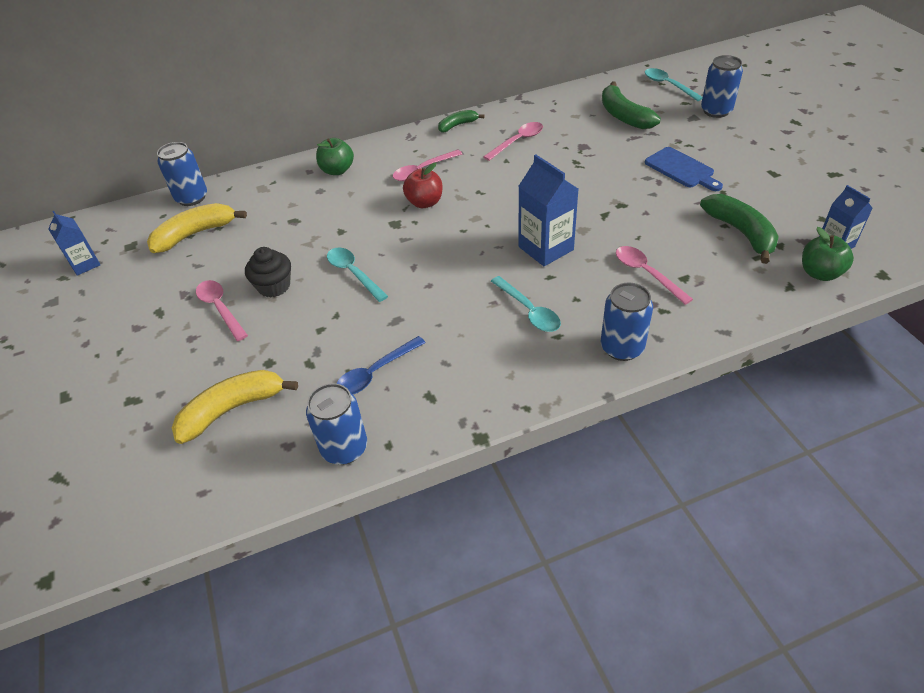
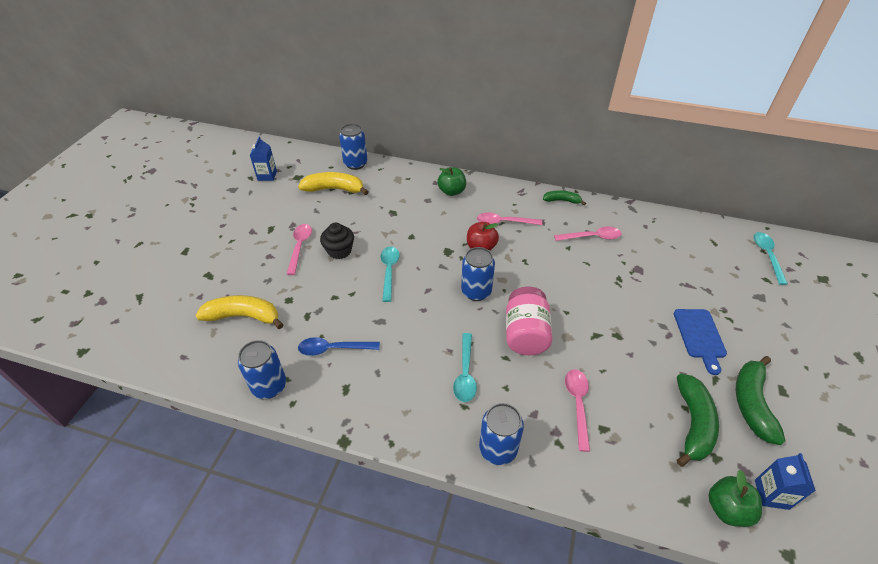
camera: 35 degrees right, 0 degrees up
blue carton [518,155,578,266] -> pink jar [506,287,552,355]
green banana [602,81,661,129] -> green banana moved to [736,356,786,445]
blue can [701,55,743,118] -> blue can moved to [461,247,495,301]

